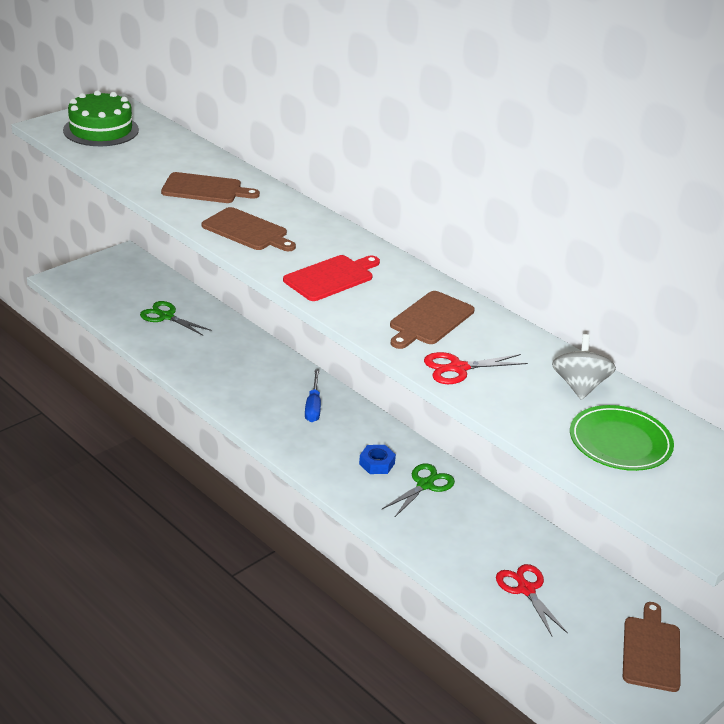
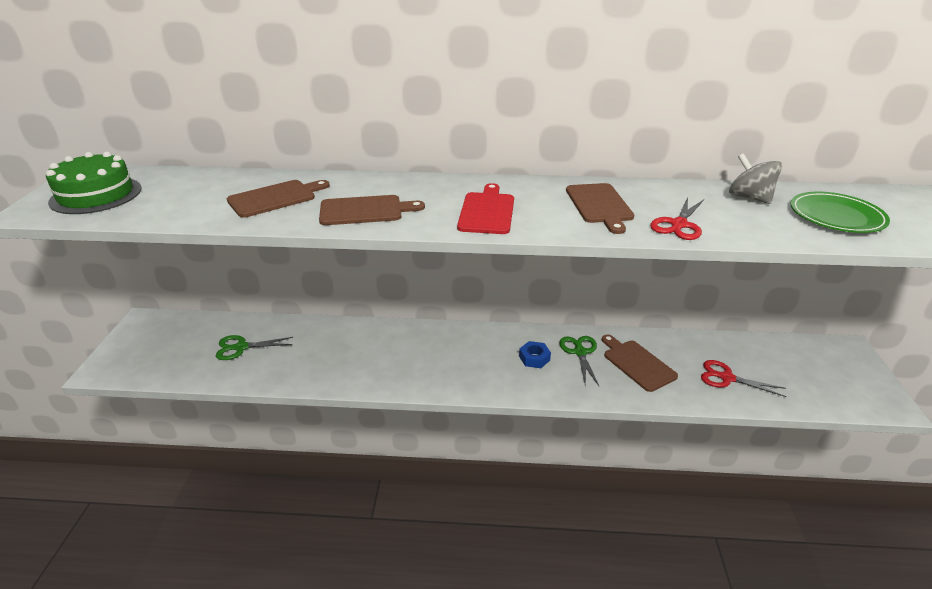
camera: 40 degrees left, 0 degrees up
blue screwdriver [305,369,321,422] -> none
brown cutting board [623,602,680,692] -> brown cutting board moved to [602,335,678,392]

